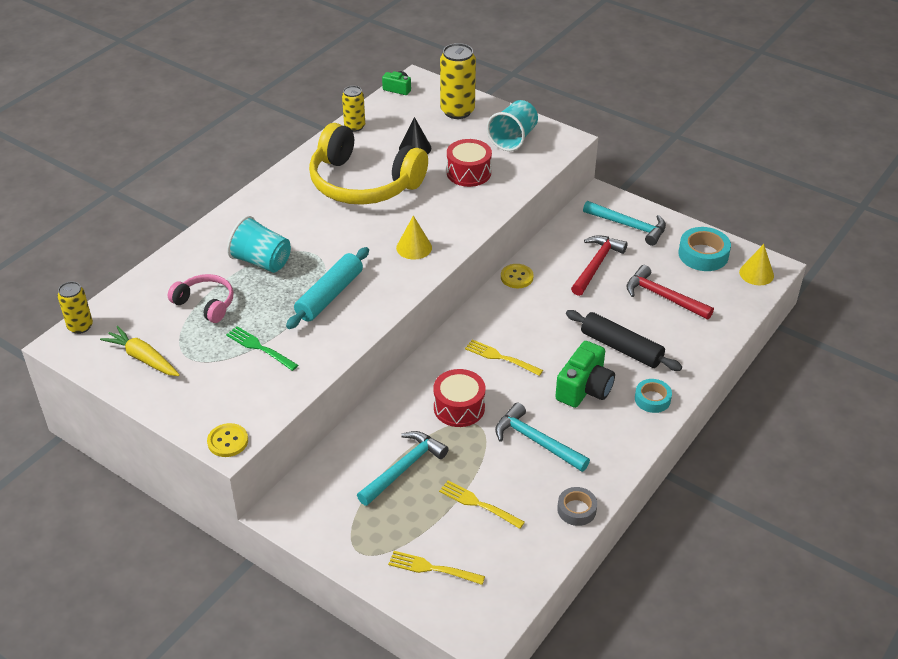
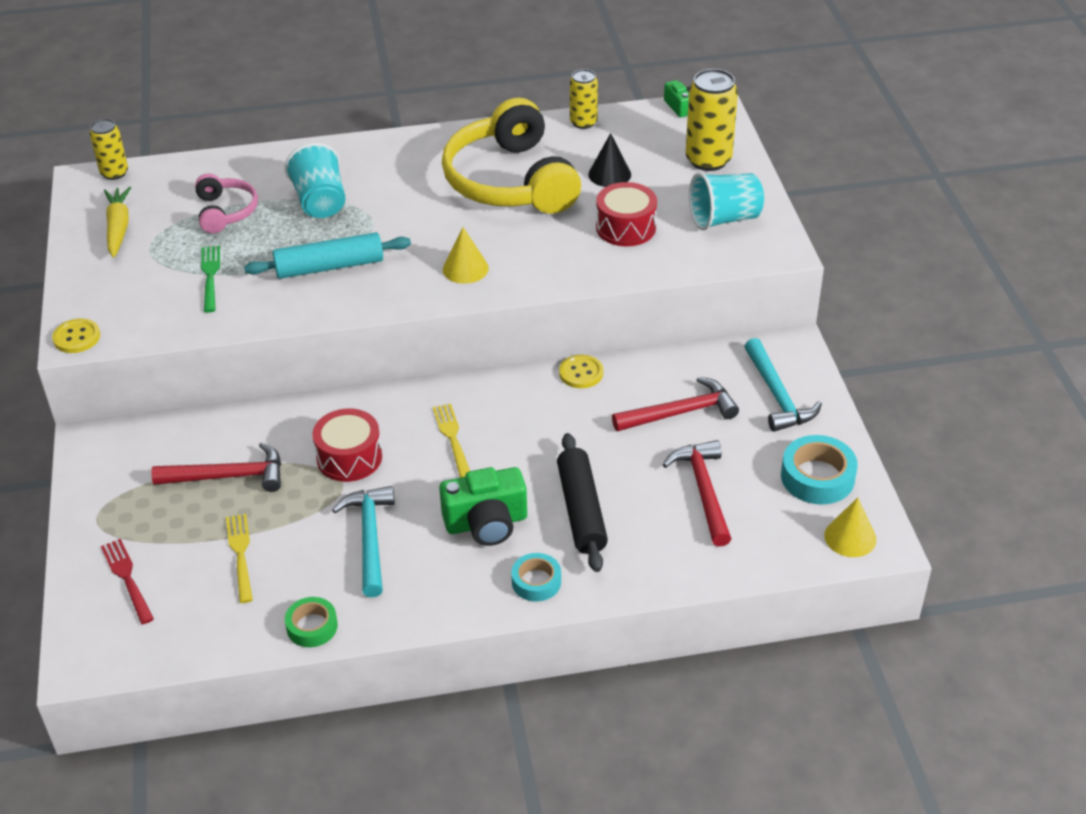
camera: 45 degrees right, 0 degrees up
turquoise hammer [357,431,449,506] -> red hammer [151,442,281,492]
yellow fork [388,551,485,585] -> red fork [101,539,154,624]
grey tape [557,487,597,526] -> green tape [285,597,338,647]

